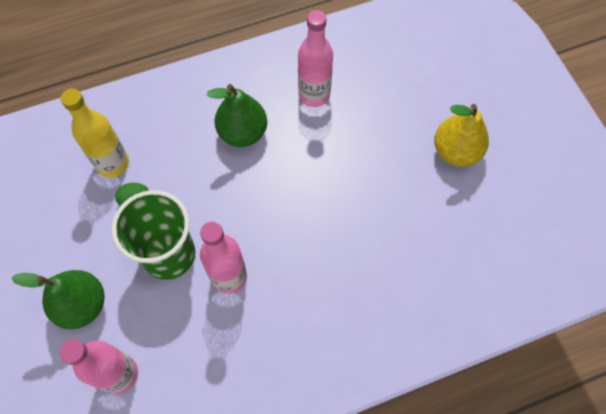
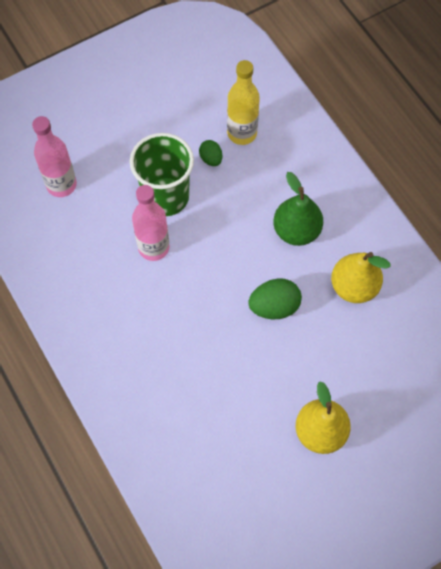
camera: 80 degrees right, 0 degrees up
green pear [12,270,105,329] -> none
pink bottle [298,10,333,107] -> yellow pear [331,252,391,303]
none -> green egg [248,279,302,319]

